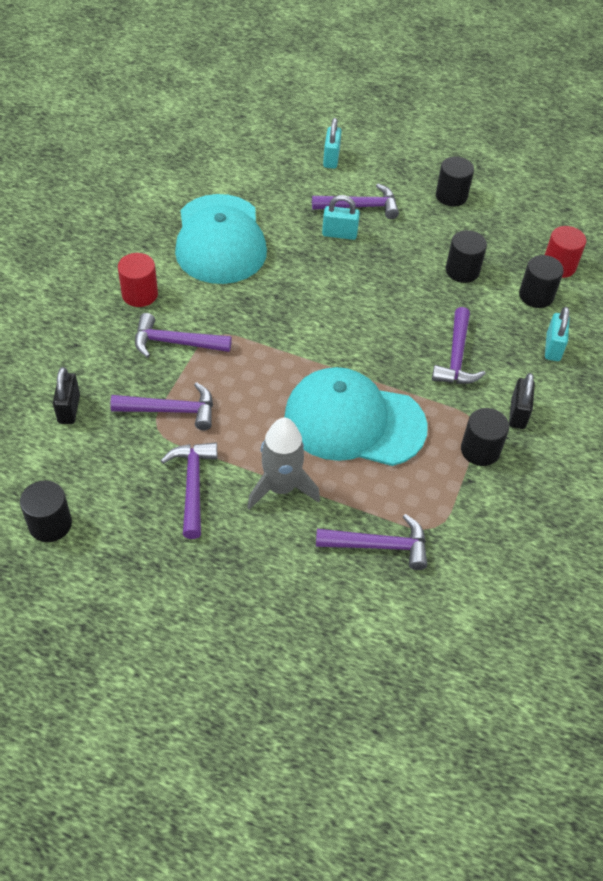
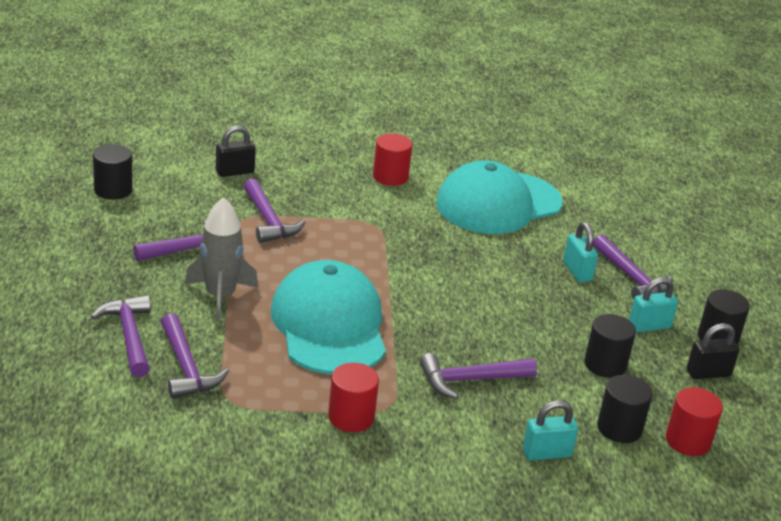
camera: 65 degrees right, 20 degrees down
purple hammer [135,313,232,358] -> purple hammer moved to [91,295,151,377]
turquoise padlock [323,118,342,169] -> turquoise padlock moved to [629,277,678,332]
black cylinder [461,408,509,466] -> red cylinder [328,363,379,432]
black padlock [509,373,535,429] -> black padlock moved to [687,323,739,379]

